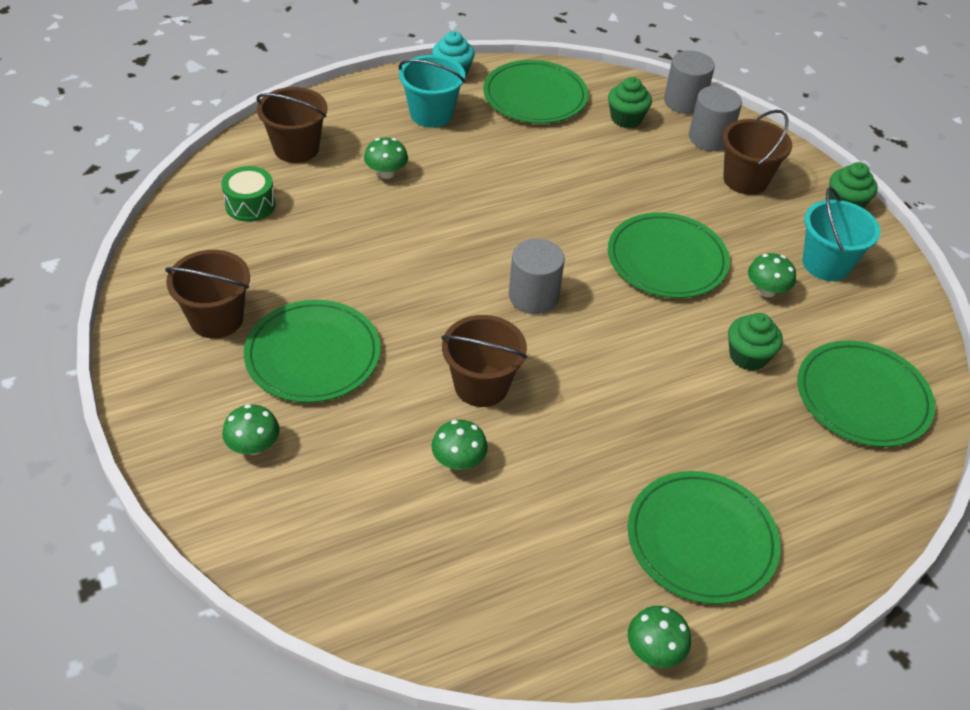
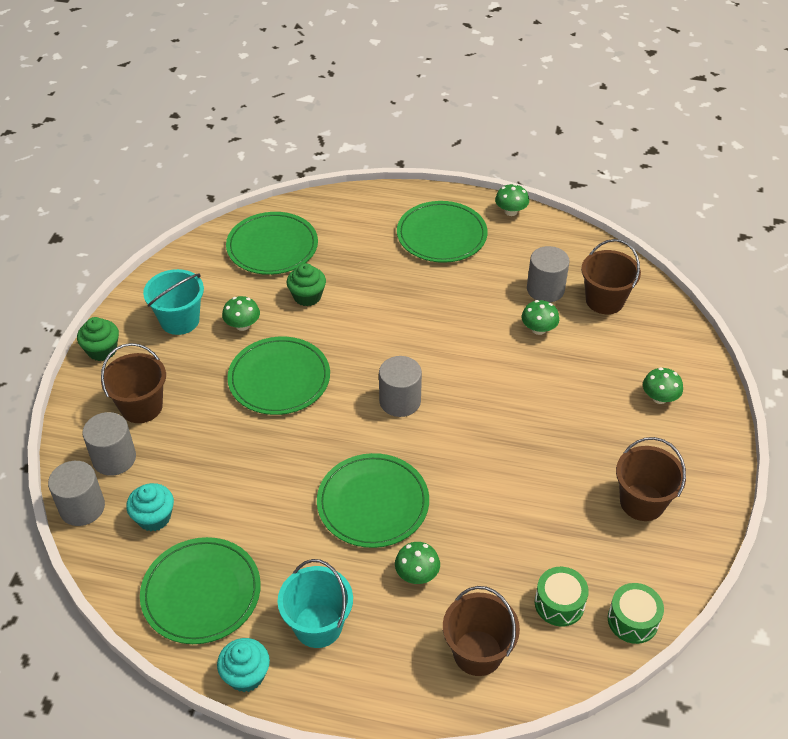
camera: 140 degrees left, 0 degrees up
green plate [244,300,381,403] -> green plate moved to [317,453,429,548]
brown bucket [441,315,527,407] -> brown bucket moved to [581,239,641,314]
green cupcake [608,77,652,128] -> turquoise cupcake [126,483,174,531]
none -> grey cylinder [527,246,570,302]
none -> green drum [608,583,664,644]

